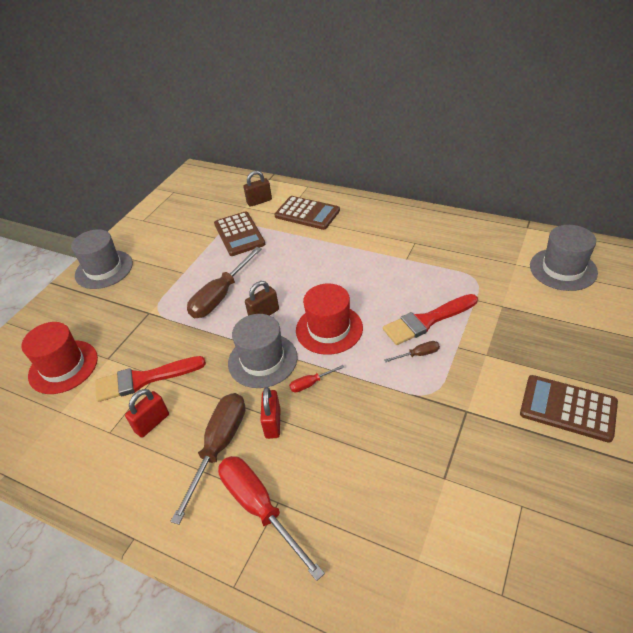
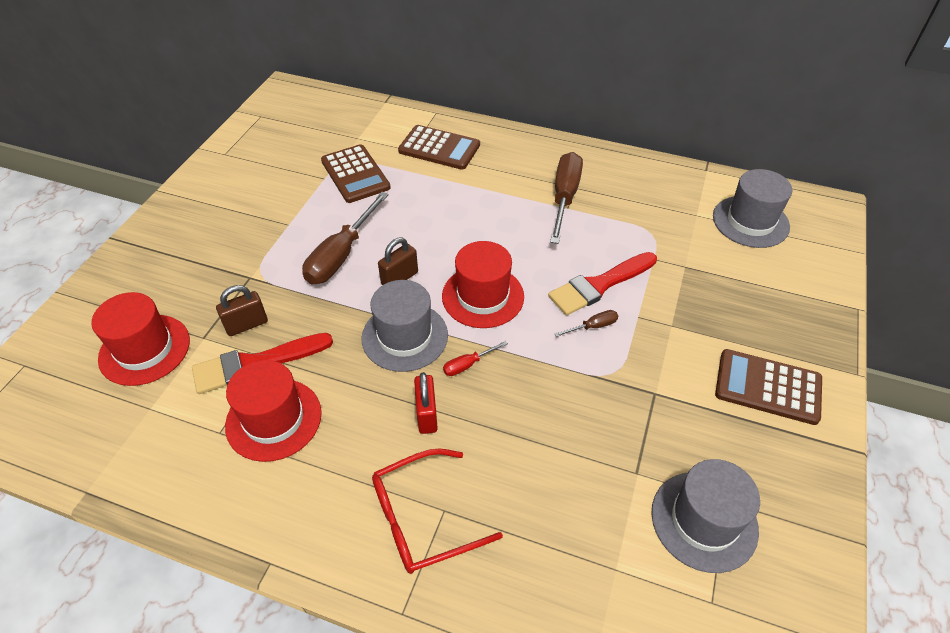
camera: 10 degrees left, 5 degrees up
grey hat [71,229,133,289] -> grey hat moved to [651,459,760,573]
red padlock [125,389,169,438] -> red hat [225,360,322,462]
brown screwdriver [170,393,246,525] -> brown screwdriver moved to [550,152,583,244]
red screwdriver [218,456,325,581] -> red glasses [372,448,503,574]
brown padlock [243,171,272,207] -> brown padlock moved to [216,285,268,336]

